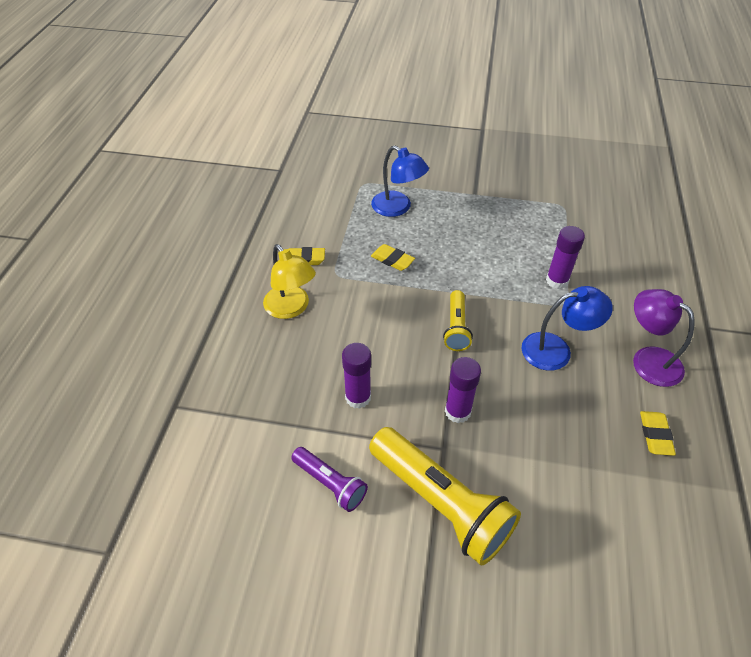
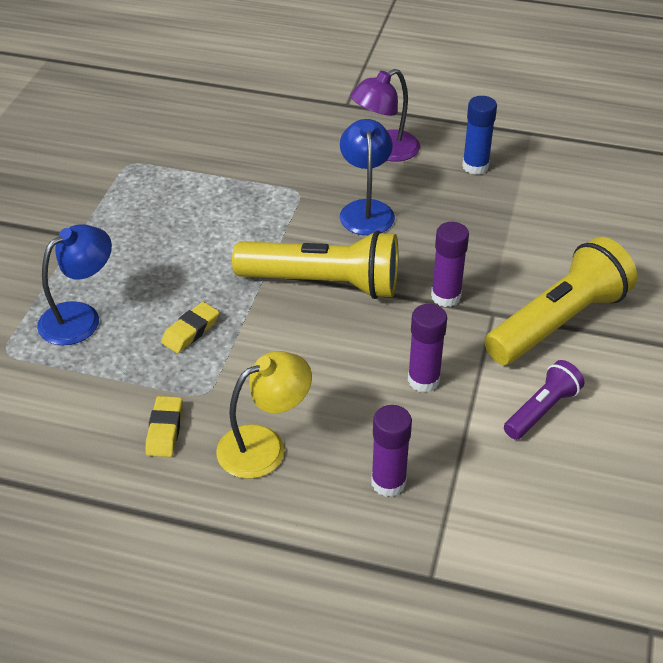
camera: 85 degrees left, 5 degrees down
yellow flashlight [443,290,473,351] -> yellow flashlight [232,230,398,299], size x1.89
purple glue stick [546,226,585,289] -> purple glue stick moved to [371,405,412,497]
yellow eraser [640,411,676,456] -> blue glue stick [462,96,497,175]

